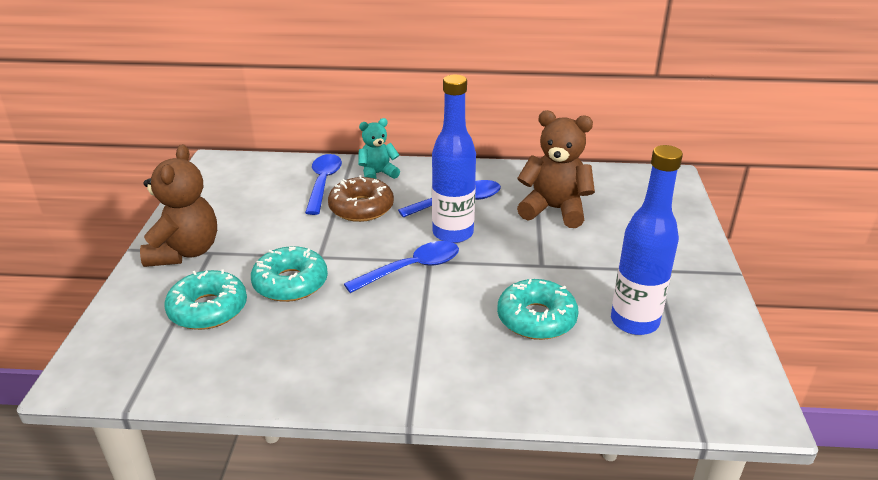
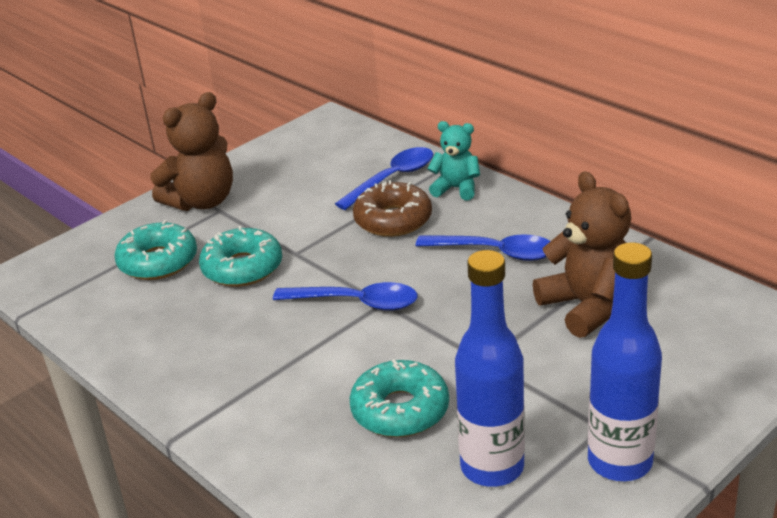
camera: 45 degrees right, 0 degrees up
blue bottle [432,75,476,243] -> blue bottle moved to [588,242,662,481]

